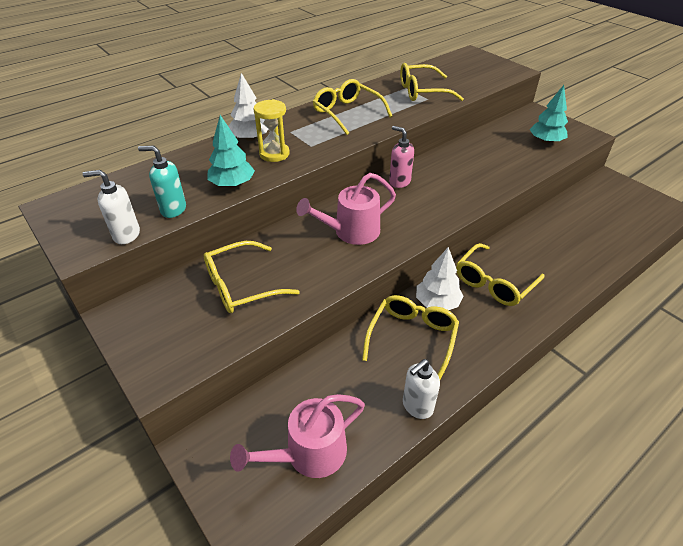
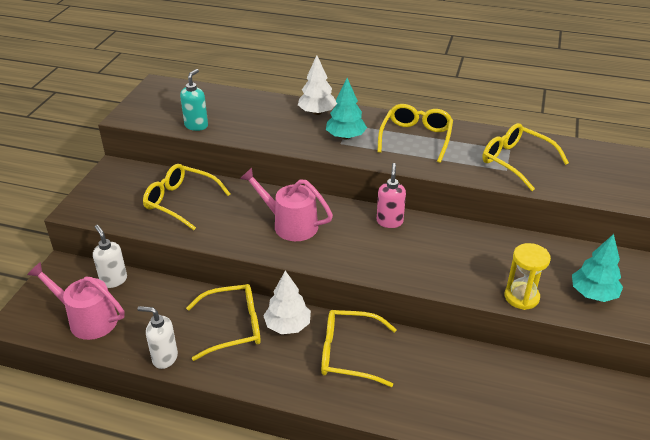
camera: 55 degrees right, 5 degrees down
white soap dispenser [83,170,140,244] -> white soap dispenser moved to [93,225,127,288]
turquoise soap dispenser [138,146,186,218] -> turquoise soap dispenser turned 45 degrees clockwise [180,69,208,131]
turquoise tree [207,115,255,188] -> turquoise tree moved to [326,78,367,140]
yellow hourglass [253,99,290,162] -> yellow hourglass moved to [505,243,551,310]

